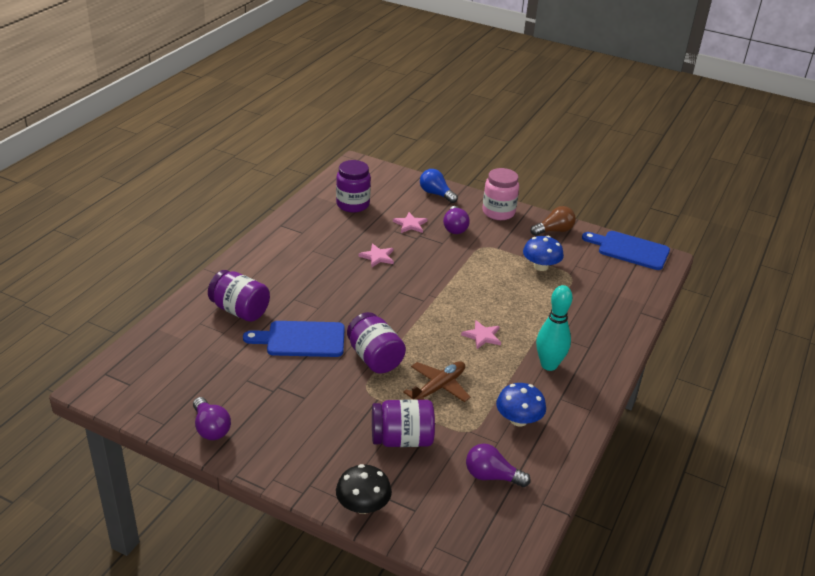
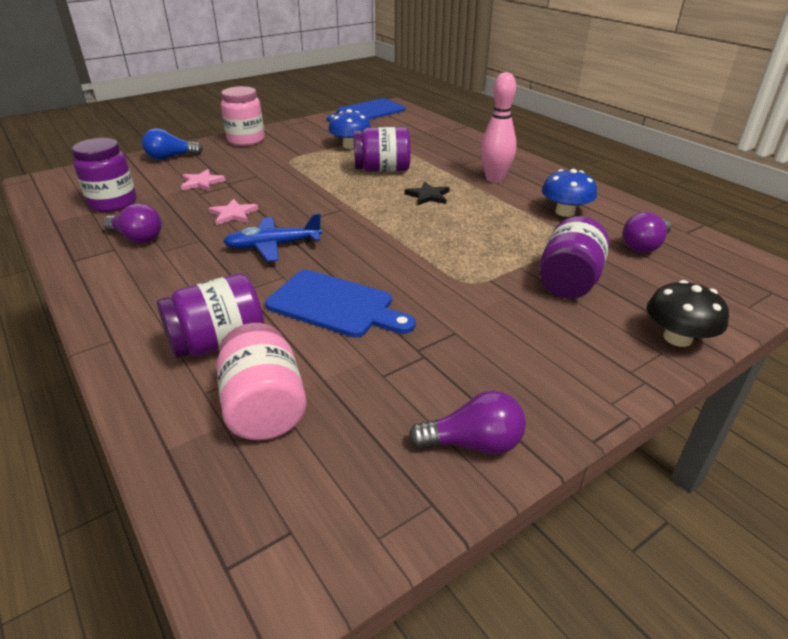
camera: 60 degrees left, 0 degrees up
blue cutting board [243,321,345,357] -> blue cutting board turned 90 degrees counterclockwise [265,270,416,337]
purple jar [347,312,406,374] -> purple jar moved to [354,127,411,172]
brown plane [403,361,470,402] -> none
purple light bulb [443,206,470,234] -> purple light bulb moved to [102,203,162,243]
pink star [461,320,501,349] -> black star [404,182,450,206]
brown light bulb [530,206,576,236] -> none
turquoise bowling pin [536,285,573,371] -> pink bowling pin [480,72,516,183]
none -> pink jar [217,323,307,440]
none -> blue plane [223,213,322,262]

